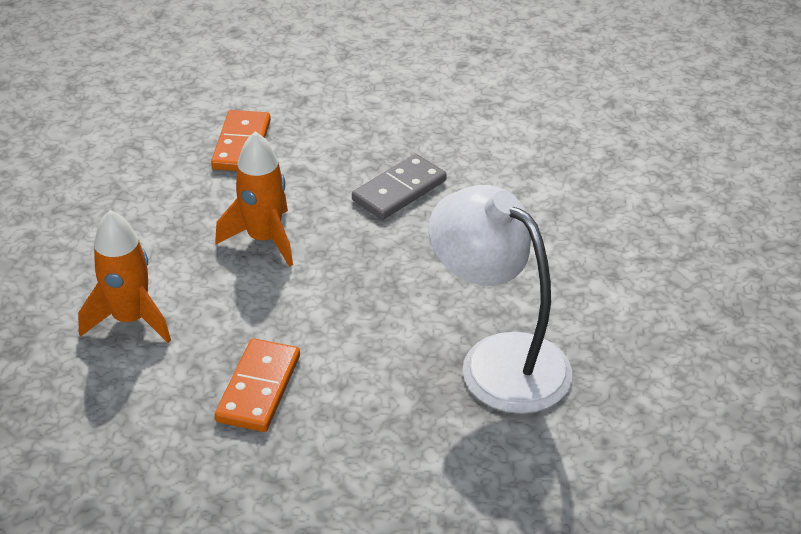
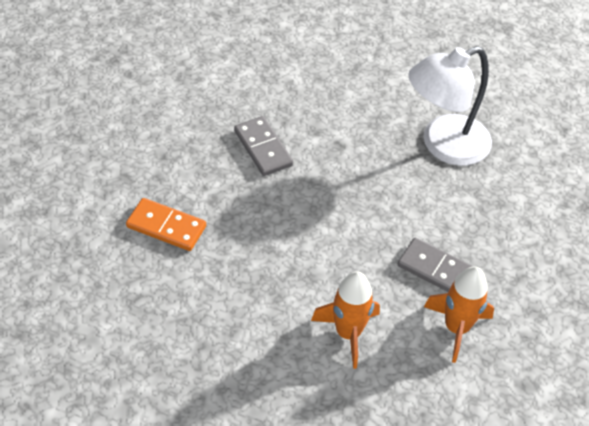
camera: 75 degrees left, 10 degrees up
orange rocket [215,131,293,267] -> orange rocket moved to [424,266,494,363]
orange domino [215,338,300,432] -> grey domino [398,238,473,292]

